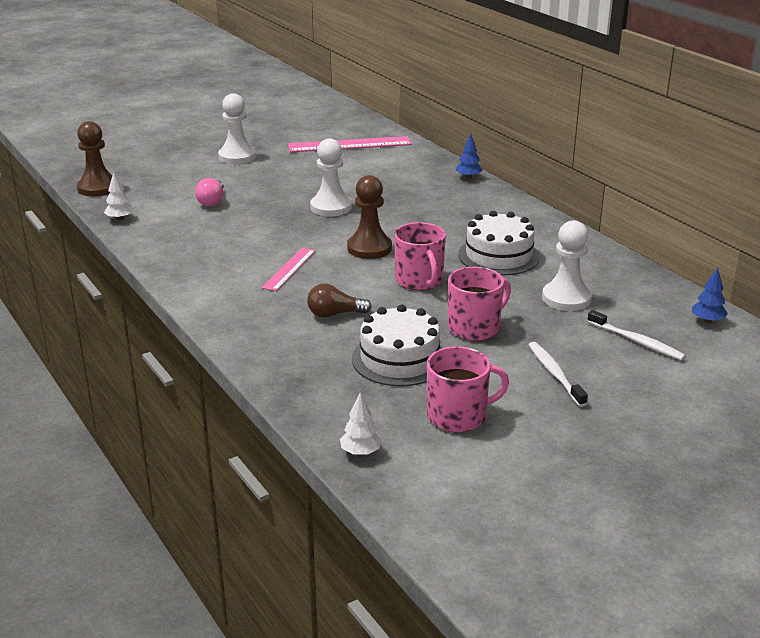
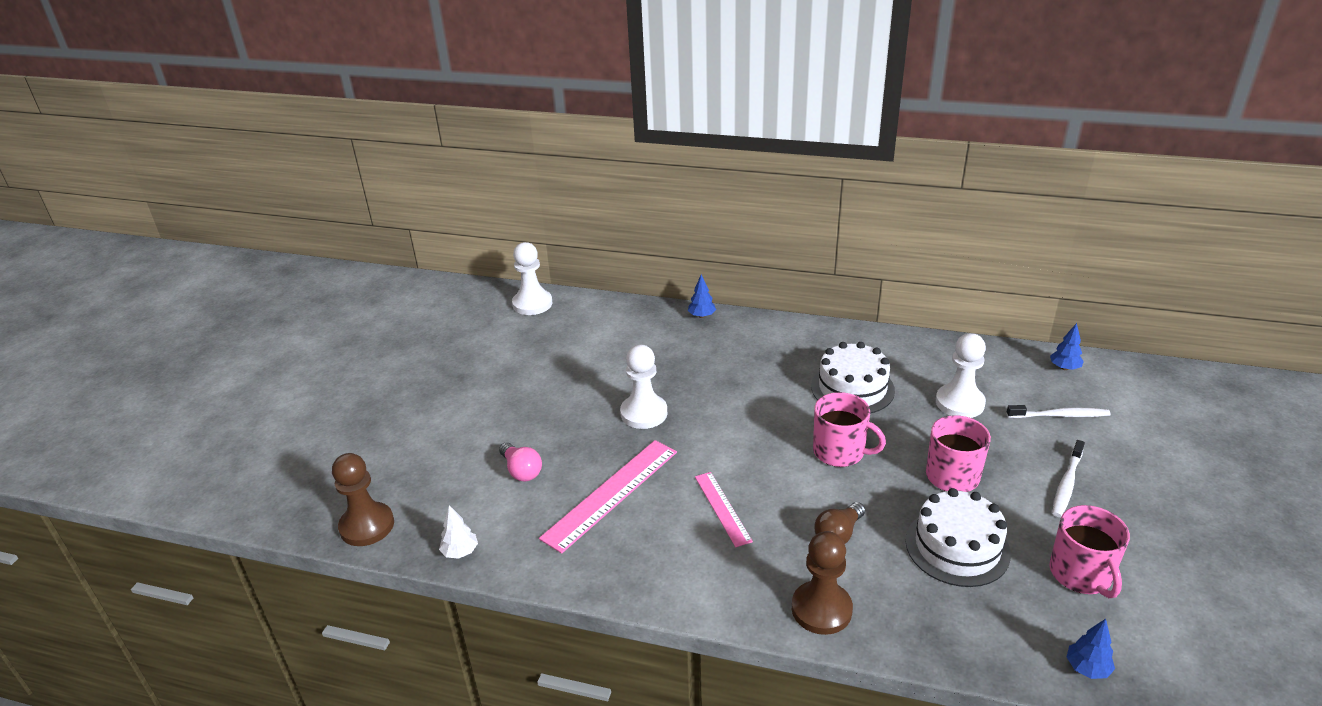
camera: 40 degrees left, 5 degrees up
white pawn [218,93,256,164] -> white pawn moved to [512,242,552,315]
pink ruler [288,136,412,152] -> pink ruler moved to [539,440,677,554]
white tree [340,392,382,456] -> blue tree [1067,619,1115,679]
brown pawn [347,175,392,259] -> brown pawn moved to [792,531,853,635]
pink mug [427,346,509,432] -> pink mug turned 135 degrees clockwise [1049,505,1130,598]
white toothbrush [528,342,588,407] -> white toothbrush turned 90 degrees counterclockwise [1052,440,1085,517]

